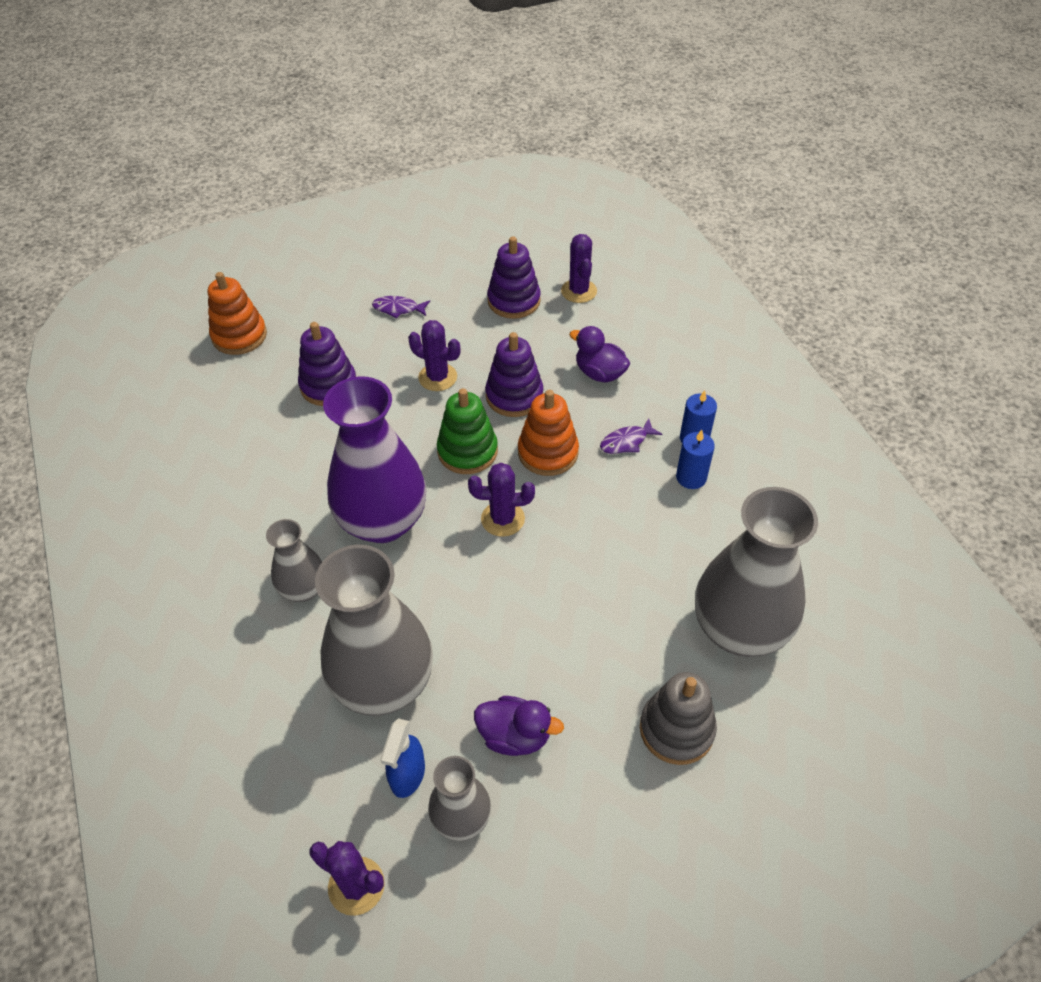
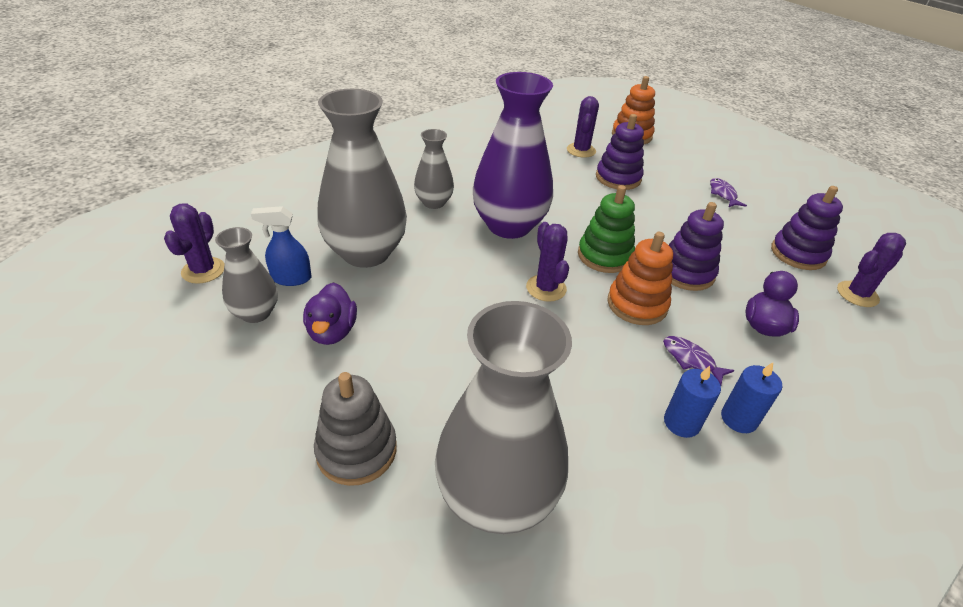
camera: 70 degrees right, 10 degrees down
purple cactus [408,320,460,391] -> purple cactus moved to [567,96,599,158]

